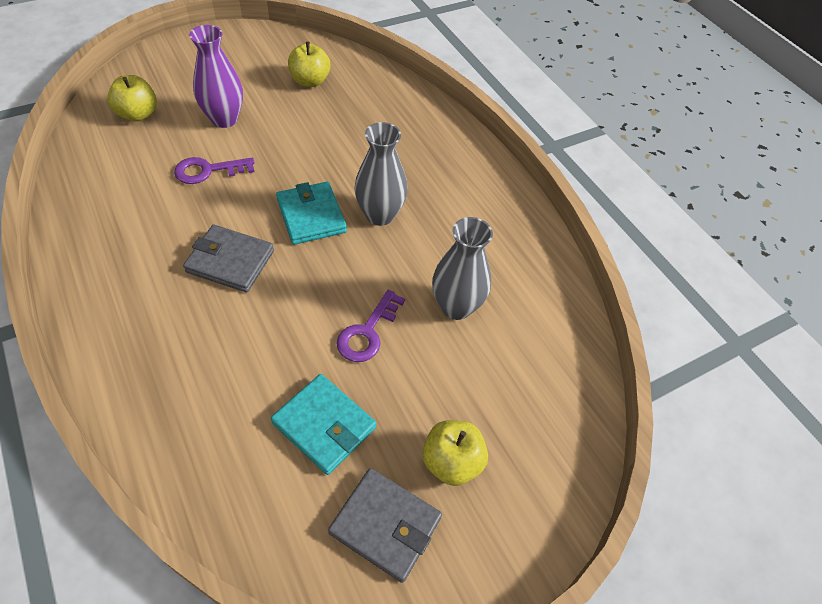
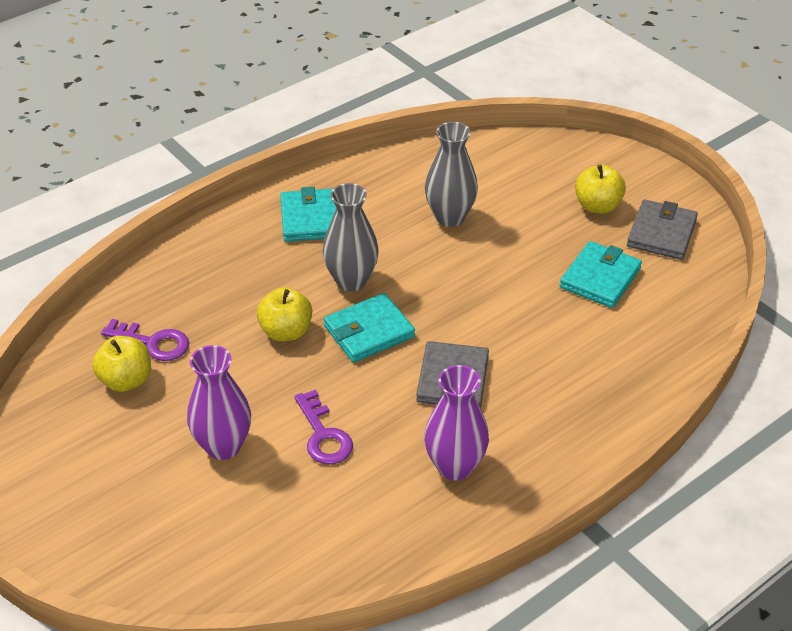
camera: 95 degrees left, 10 degrees down
yellow apple [107,75,157,121] -> yellow apple moved to [257,288,312,341]
purple key [336,290,405,362] -> purple key moved to [101,319,189,361]
none -> turquoise wallet [280,187,336,242]
none -> purple vase [424,365,489,481]

